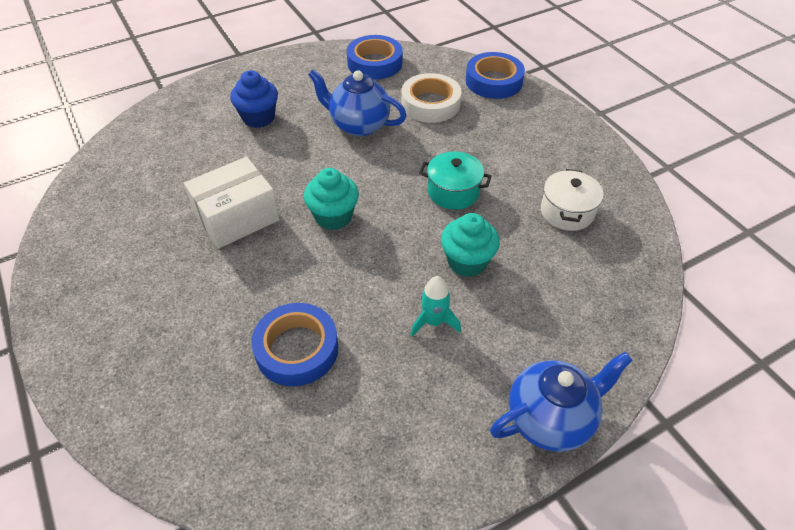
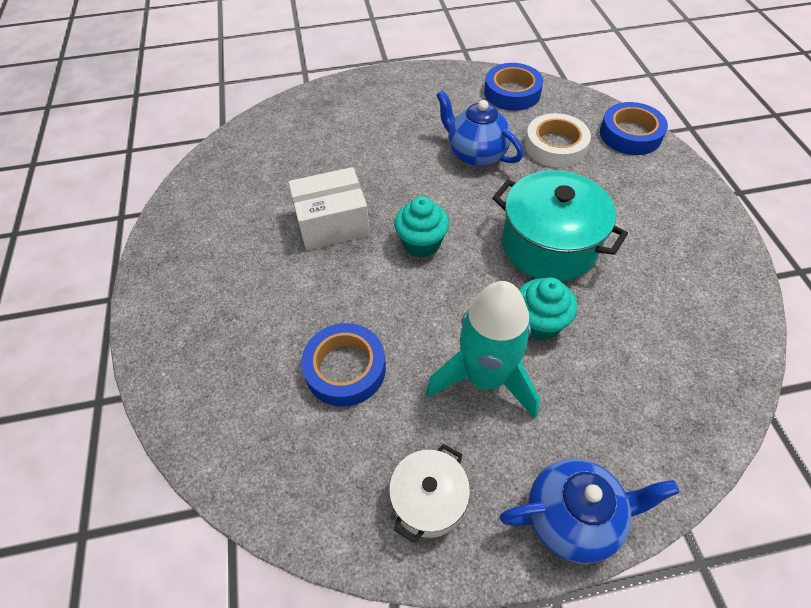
camera: 20 degrees right, 5 degrees up
blue cupcake [230,70,278,128] -> none
turquoise rocket [410,276,461,336] -> turquoise rocket [426,281,540,419], size x2.12
turquoise pot [419,151,492,210] -> turquoise pot [492,170,628,281], size x1.75
white pot [541,169,604,231] -> white pot moved to [389,444,470,543]

